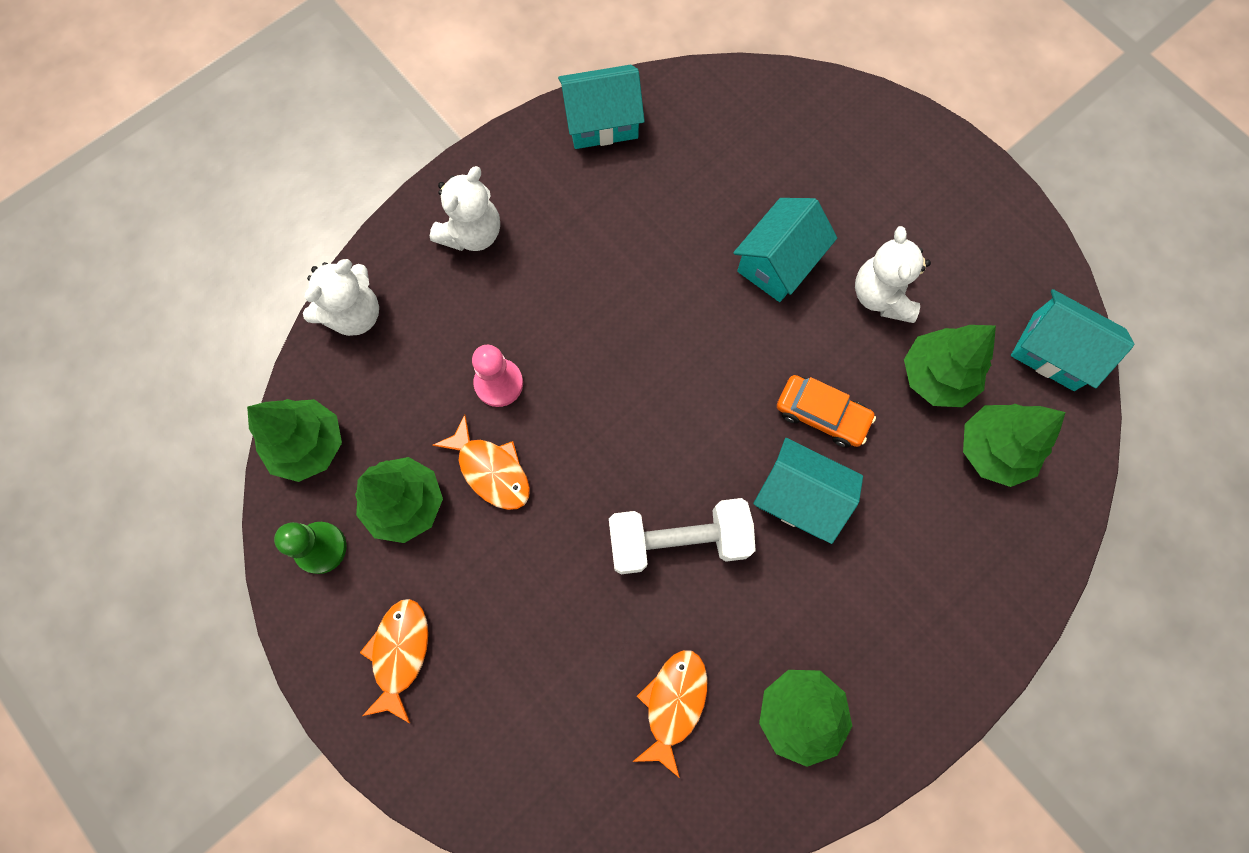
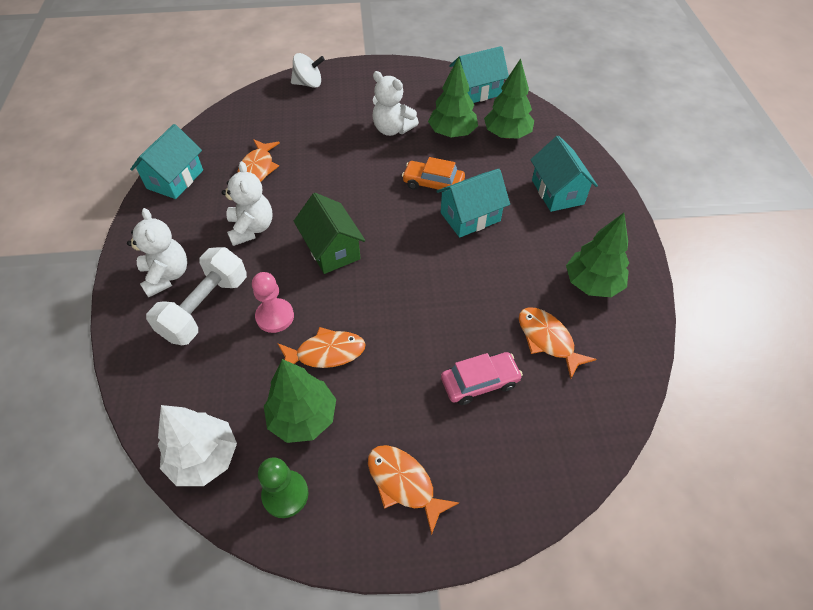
camera: 55 degrees left, 20 degrees down
green tree [247,399,342,482] -> white tree [158,405,237,486]
white teddy bear [303,259,379,336] -> white teddy bear moved to [222,161,273,246]
white dumbbell [609,498,756,574] -> white dumbbell moved to [146,247,247,345]
turquoise house [733,198,837,302] -> turquoise house moved to [530,136,598,212]
orange car [777,375,876,448] -> orange car turned 135 degrees counterclockwise [402,157,465,192]
none -> orange fish [237,139,280,182]
none -> white spinning top [291,53,325,88]
none -> green house [294,193,365,274]
none -> pink car [441,352,523,405]

